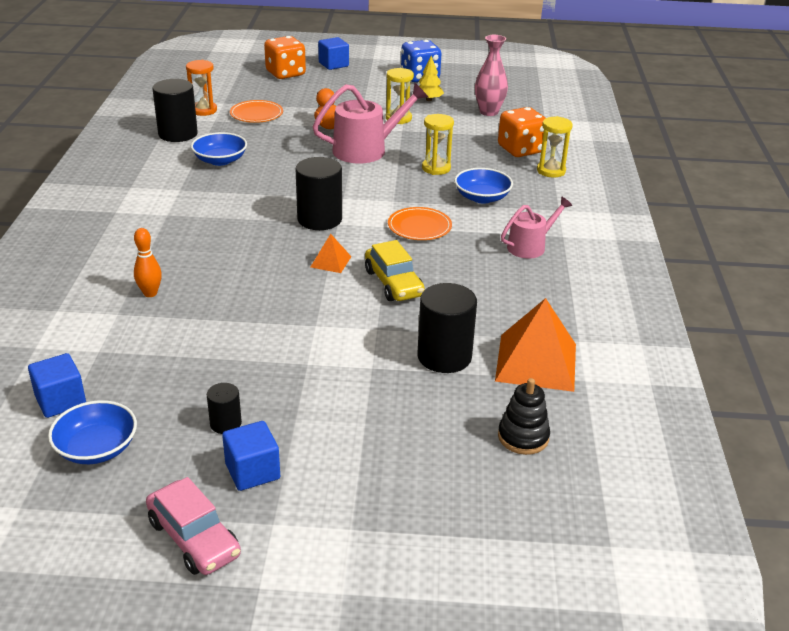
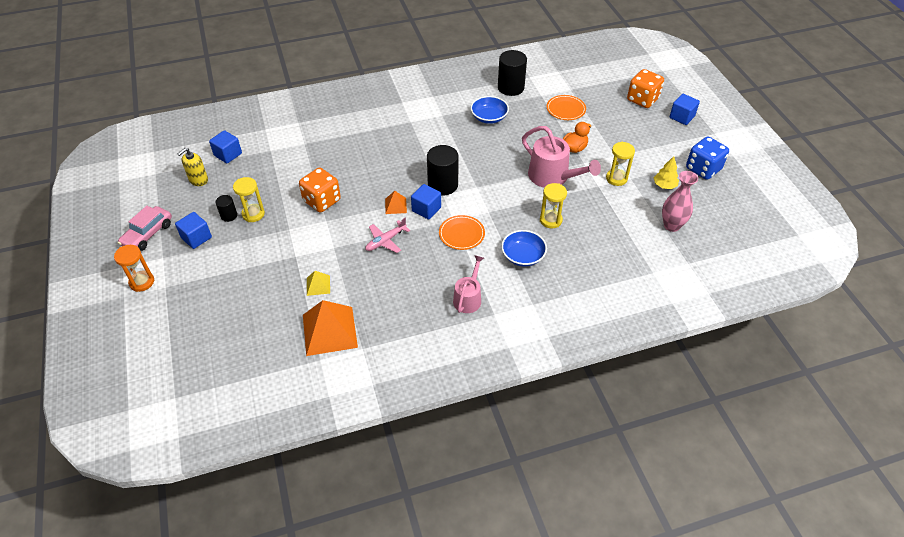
camera: 70 degrees right, 15 degrees up
blue bowl [48,400,137,464] -> yellow soap dispenser [178,148,208,186]
orange bowling pin [134,228,162,297] -> none
orange hourglass [186,60,217,116] -> orange hourglass moved to [114,245,155,292]
yellow car [365,240,425,301] -> pink plane [365,218,410,253]
black cylinder [418,283,477,373] -> yellow pyramid [307,271,330,296]
orange dice [498,107,546,157] -> orange dice moved to [299,168,341,212]
black stacking toy [498,378,550,455] -> none
pink watering can [501,197,572,258] -> pink watering can turned 105 degrees counterclockwise [453,255,484,313]
yellow hourglass [537,116,573,177] -> yellow hourglass moved to [233,177,265,222]
none -> blue cube [411,184,441,220]

